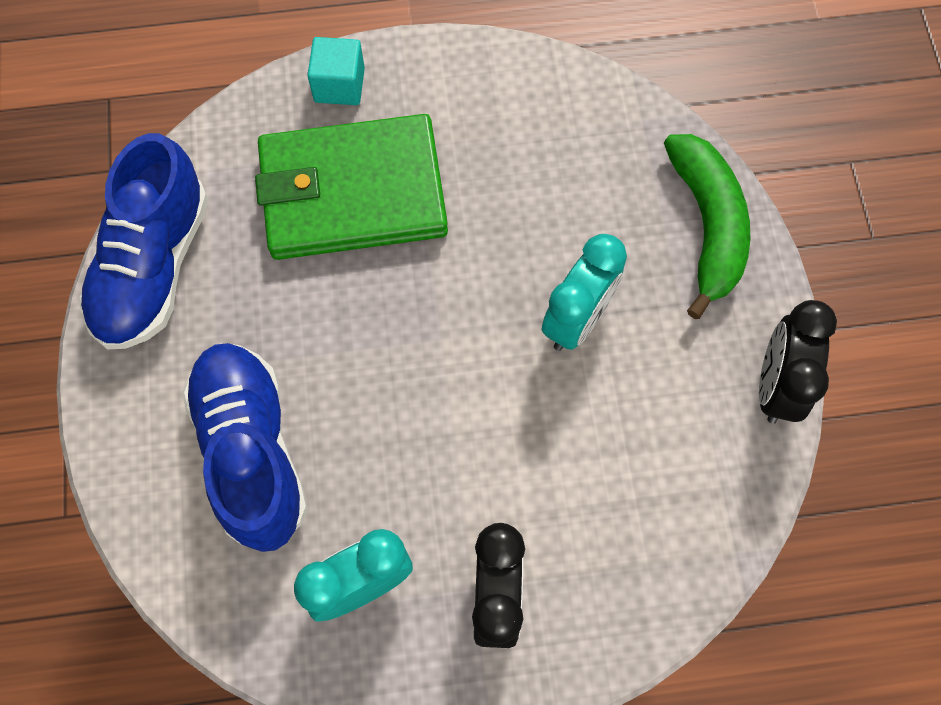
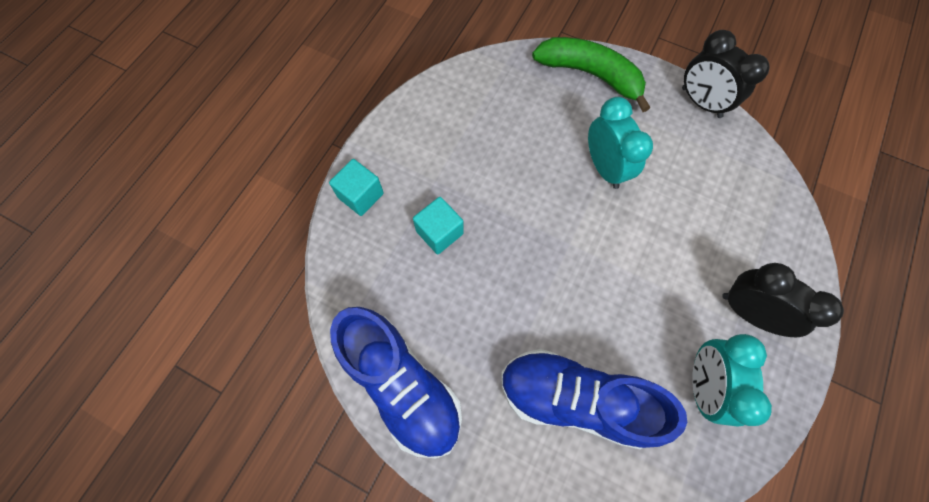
camera: 55 degrees left, 0 degrees up
green wallet [255,114,448,260] -> turquoise cube [413,197,464,254]

